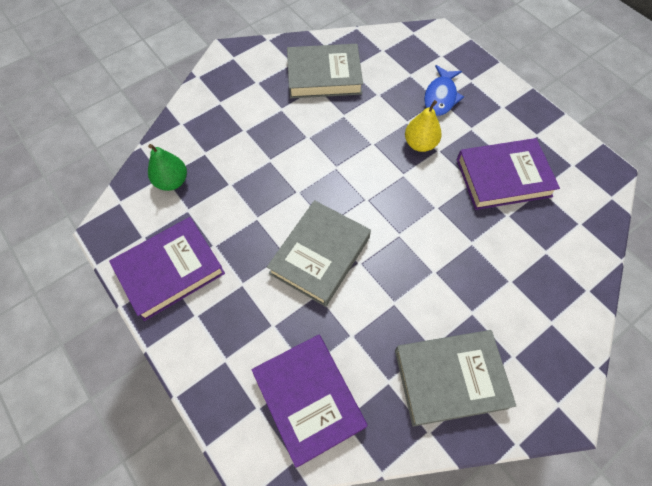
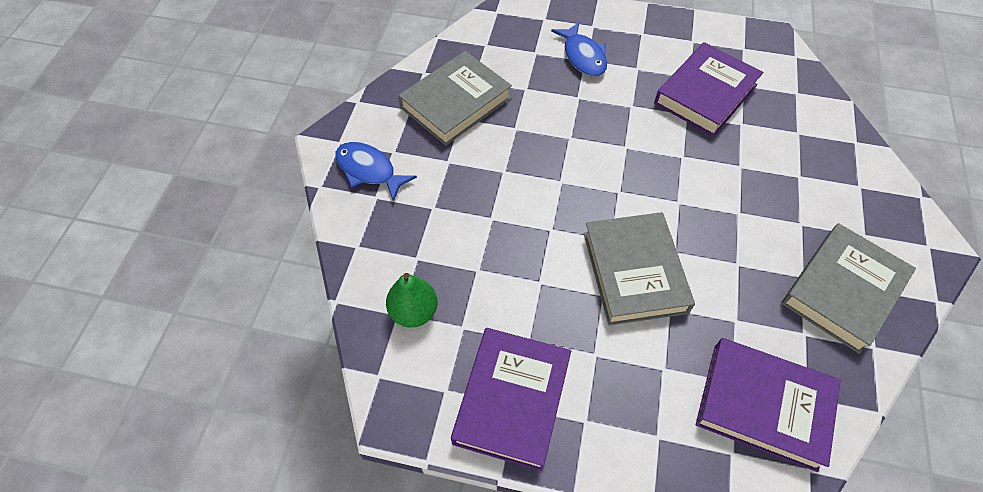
camera: 40 degrees left, 5 degrees down
yellow pear [405,100,442,152] -> none
none -> blue fish [335,142,417,201]

